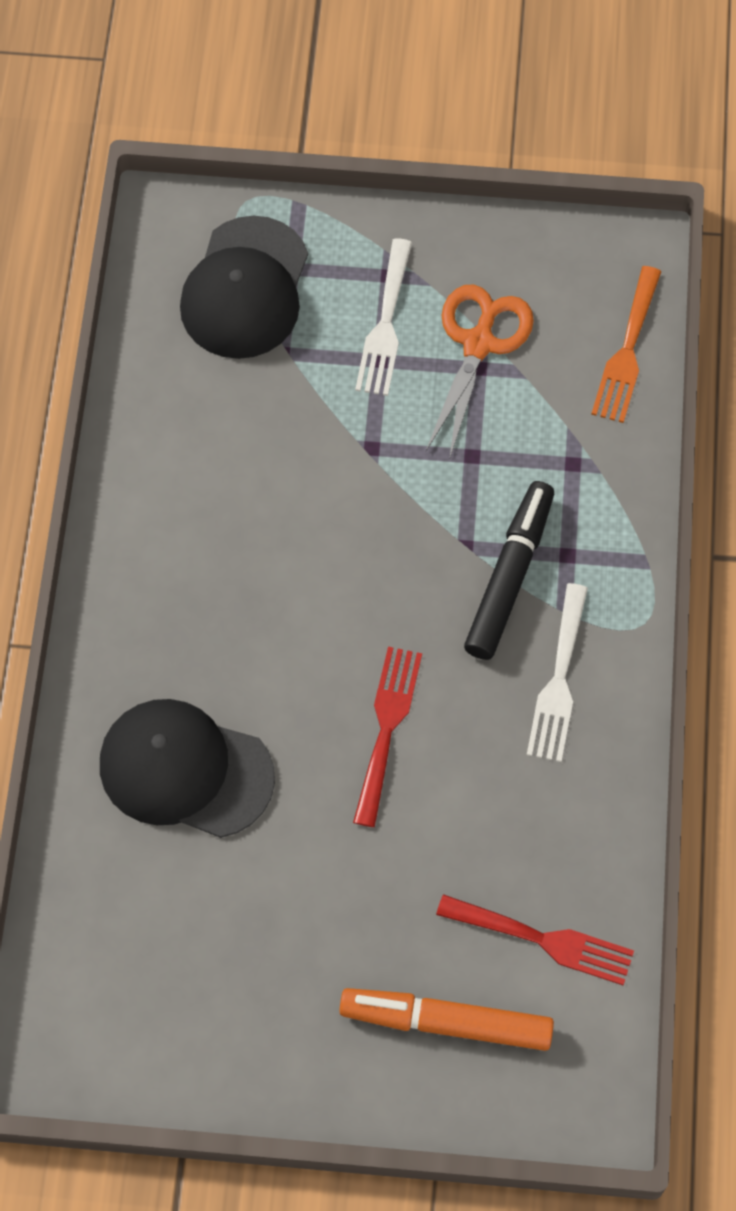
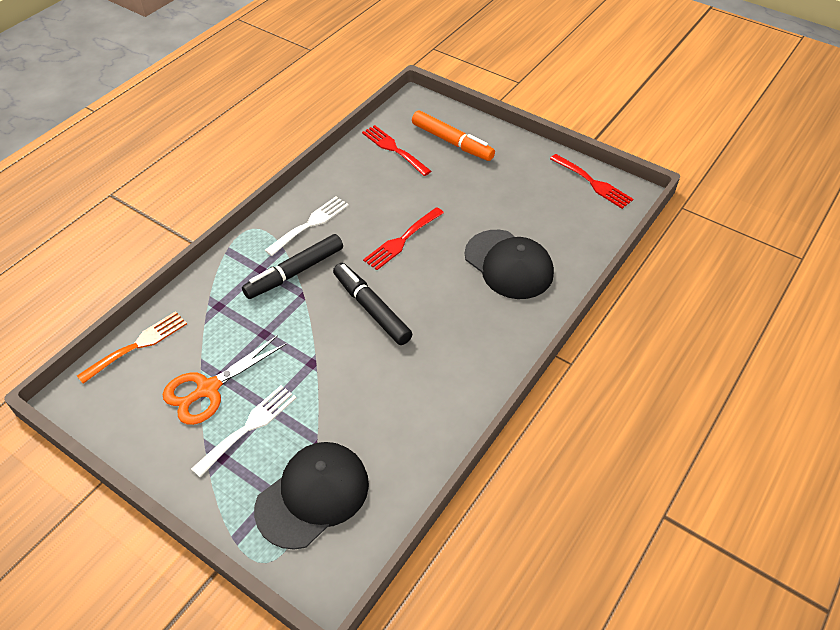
camera: 150 degrees left, 15 degrees down
none -> black marker [333,263,413,345]
none -> red fork [550,154,633,209]

